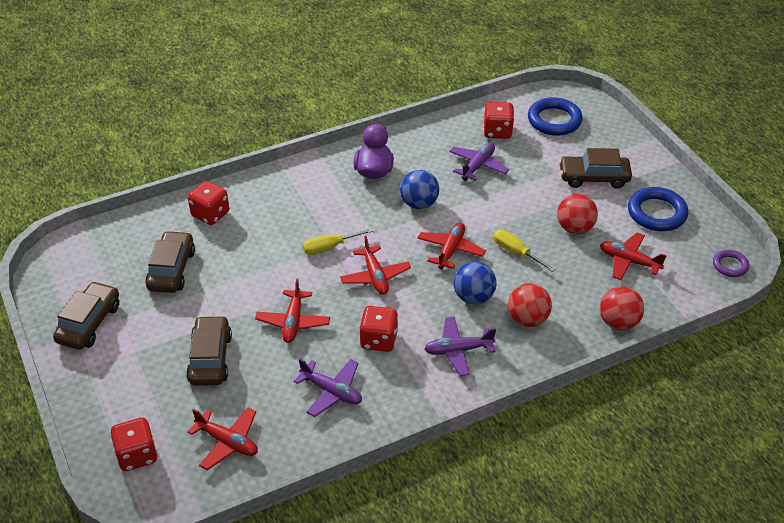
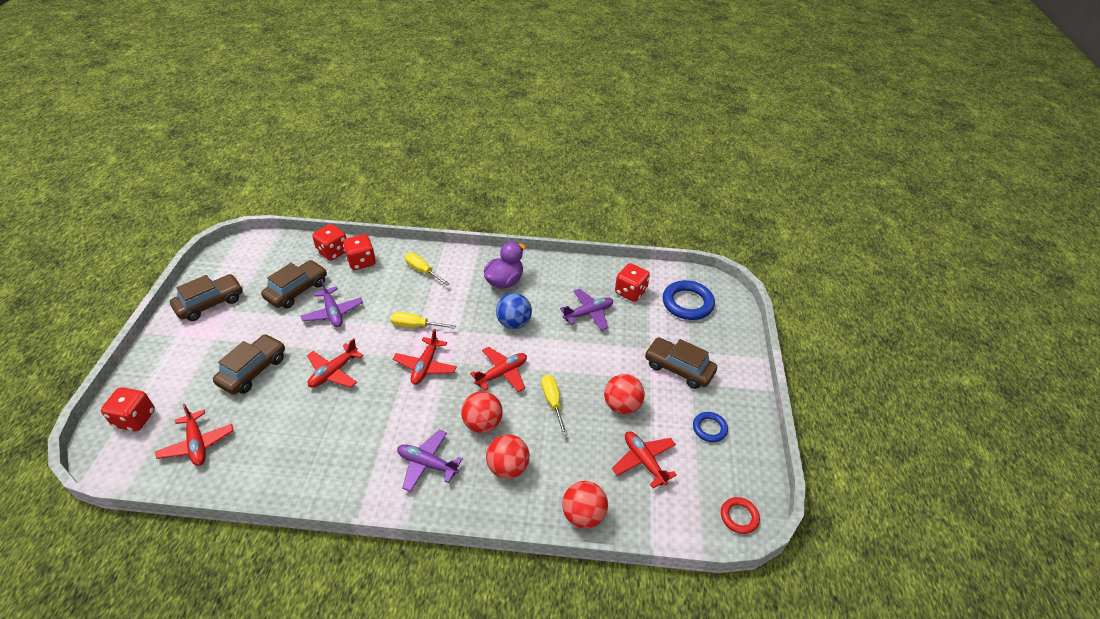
camera: 30 degrees right, 0 degrees up
purple plane [294,359,362,417] -> purple plane moved to [301,279,363,327]
red dice [360,306,398,352] -> red dice moved to [312,224,346,261]
blue ball [454,262,497,304] -> red ball [461,391,503,433]
blue ring [628,187,688,231] -> blue ring [693,412,728,442], size x0.57
purple ring [713,250,749,277] -> red ring [721,497,760,534]
none -> yellow screwdriver [405,253,450,286]

